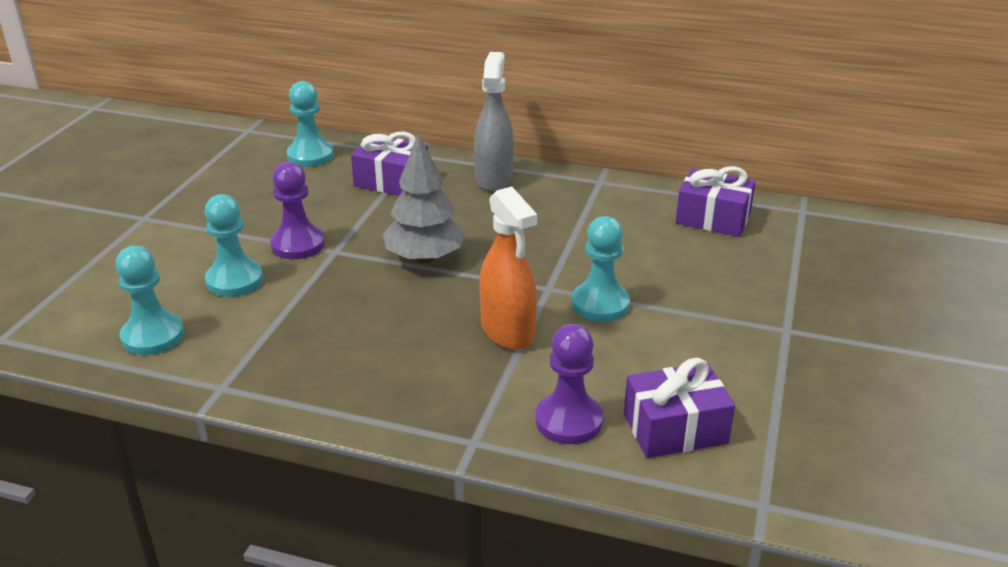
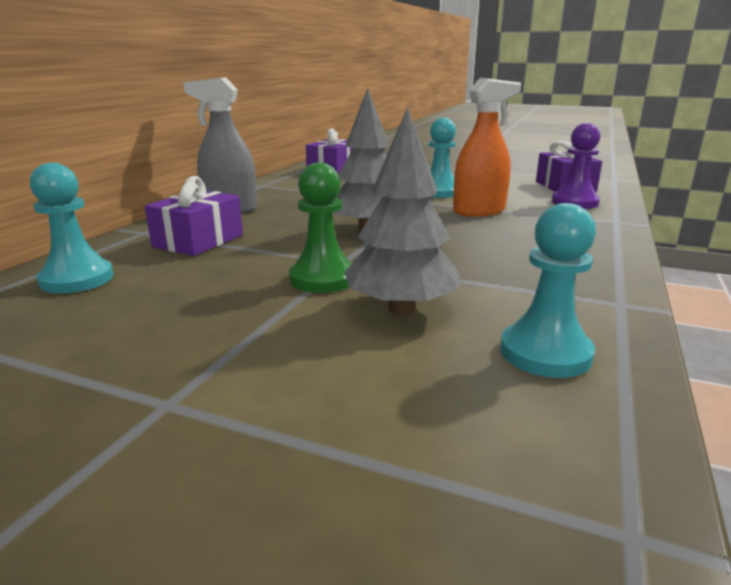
camera: 85 degrees left, 10 degrees down
turquoise pawn [205,194,263,297] -> grey tree [344,107,460,315]
purple pawn [270,162,325,259] -> green pawn [289,163,352,293]

